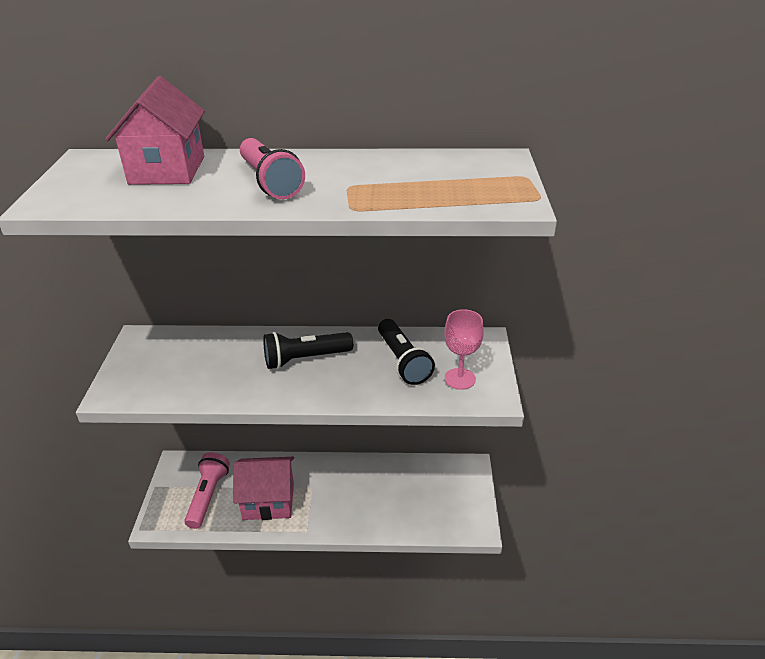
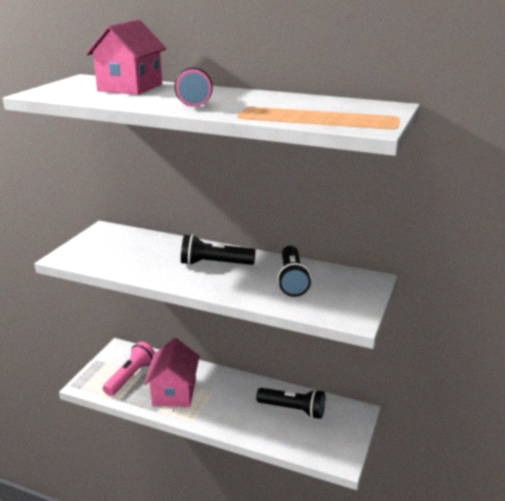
camera: 20 degrees right, 10 degrees down
pink house [233,457,294,520] -> pink house turned 75 degrees clockwise [144,338,200,407]
pink goblet [444,309,484,390] -> none
none -> black flashlight [256,388,325,419]

